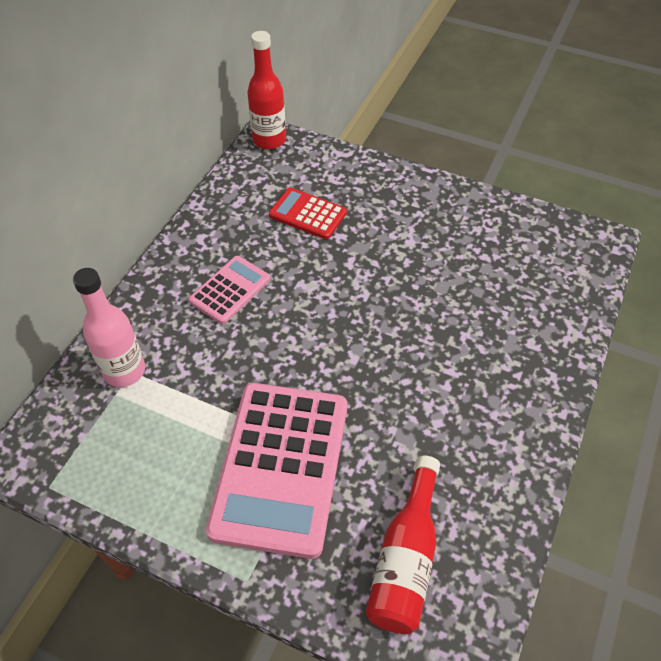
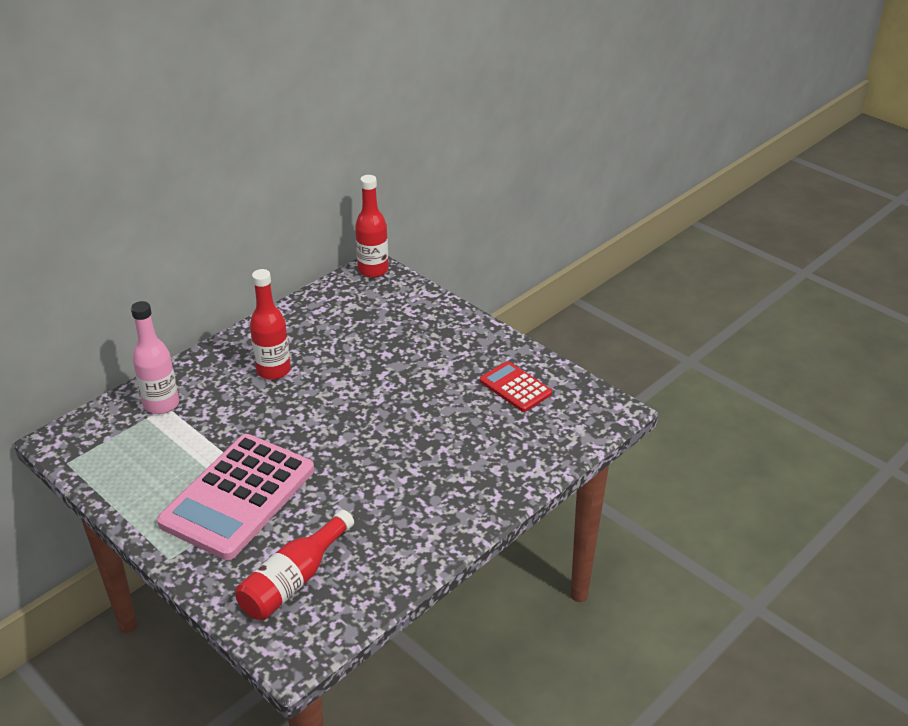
camera: 20 degrees right, 15 degrees down
pink calculator [189,256,270,324] -> red bottle [250,269,291,380]
red calculator [269,187,347,239] -> red calculator moved to [480,361,552,412]

